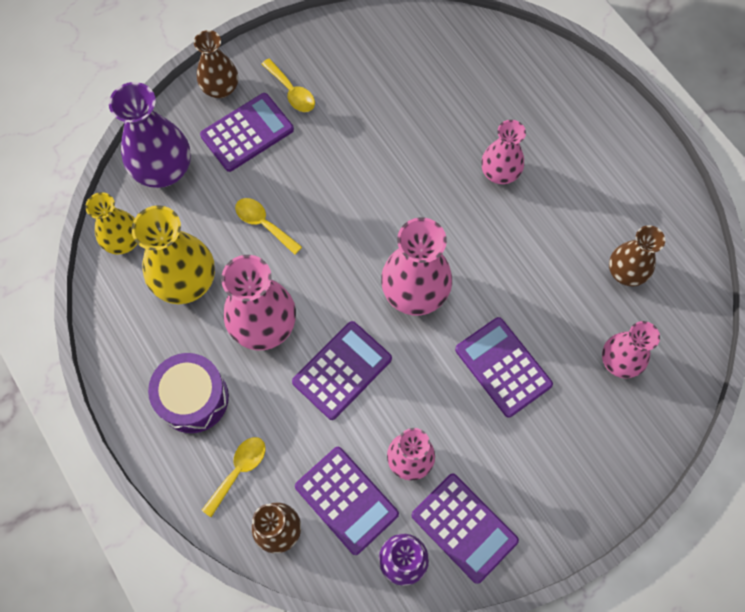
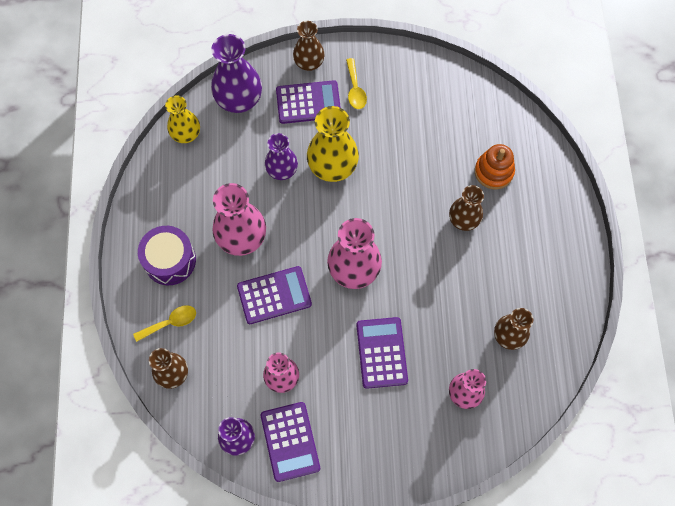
camera: 30 degrees right, 0 degrees up
yellow vase [132,205,215,304] -> yellow vase moved to [307,106,359,182]
yellow spoon [235,198,302,255] -> purple vase [265,133,298,180]
purple calculator [295,447,399,555] -> none
pink vase [481,120,526,184] -> brown vase [449,185,484,231]
none -> orange stacking toy [475,144,515,190]

